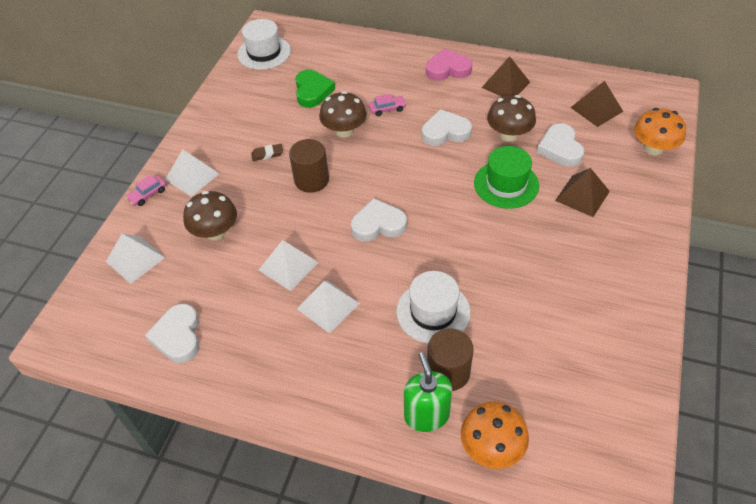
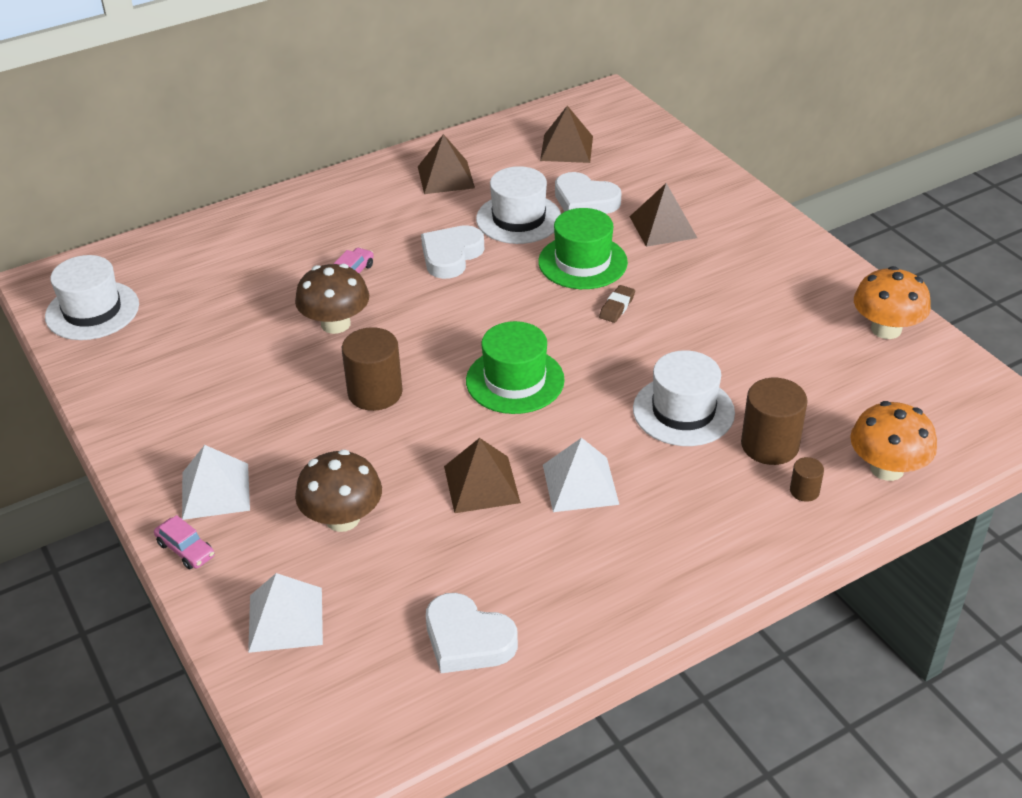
camera: 50 degrees left, 10 degrees down
pink car [126,175,167,206] -> pink car turned 45 degrees counterclockwise [154,515,215,569]
brown eraser [251,144,283,161] -> brown eraser moved to [599,285,635,323]
white pyramid [259,240,319,291] -> brown pyramid [444,438,521,513]
green heart [295,70,335,108] -> none
white heart [351,198,407,242] -> green hat [466,321,565,414]
green soap dispenser [404,352,452,432] -> brown cylinder [790,457,824,502]
pink heart [426,48,472,81] -> none
brown mushroom [487,95,536,142] -> white hat [476,166,561,244]
orange mushroom [634,108,686,156] -> orange mushroom moved to [854,266,931,339]

